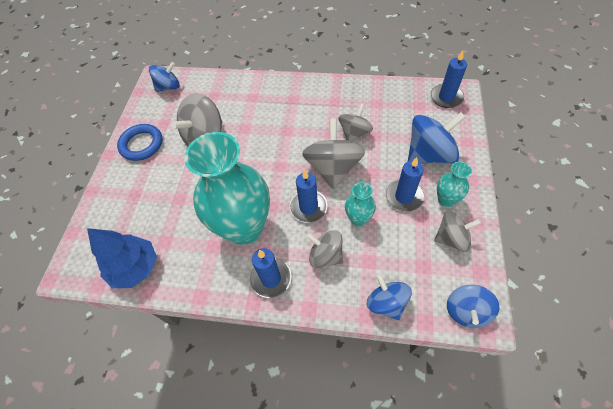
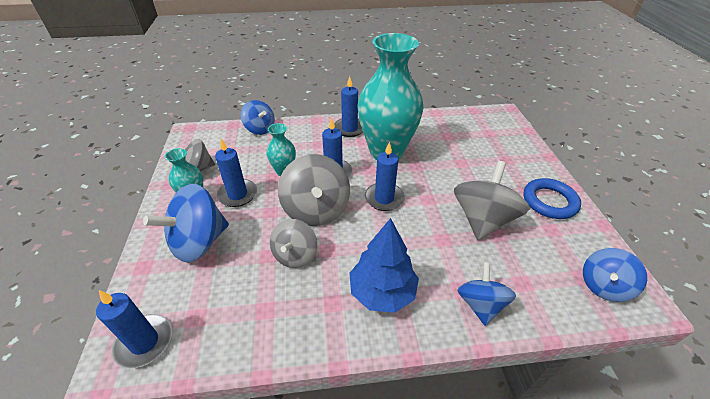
camera: 160 degrees right, 15 degrees down
blue tree [87,228,157,288] -> blue tree moved to [350,218,419,313]
grey spinning top [306,230,343,268] -> none
blue spinning top [447,285,499,328] -> blue spinning top moved to [457,262,516,326]
none -> blue candle [365,142,405,211]

